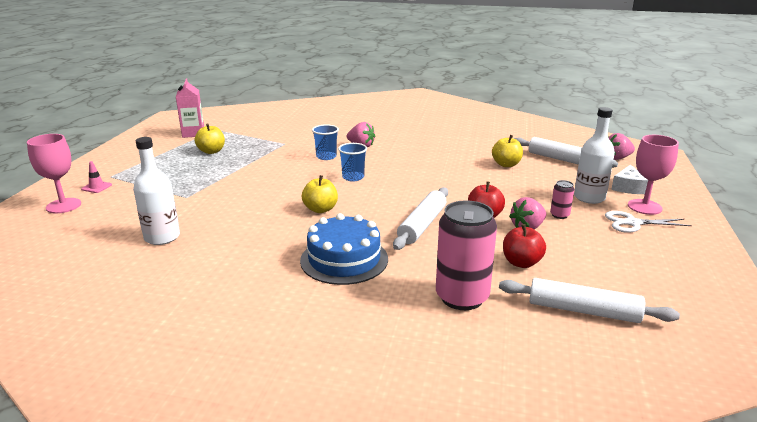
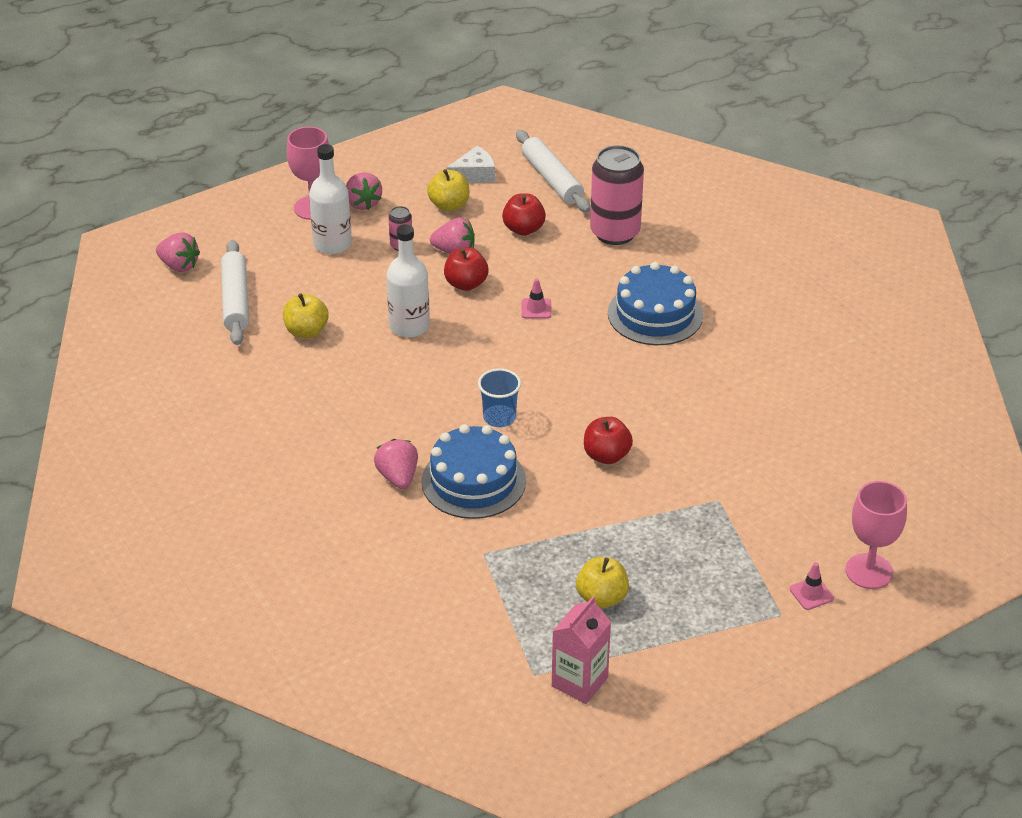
camera: 135 degrees left, 15 degrees up
white bottle [133,137,180,245] -> white bottle moved to [386,224,430,337]
yellow apple [302,175,338,213] -> yellow apple moved to [427,169,469,211]
blue cup [312,124,339,160] -> blue cake [421,424,526,519]
white rolling pin [393,187,448,250] -> pink traffic cone [522,278,551,319]
white scissors [605,211,692,233] -> pink strawberry [346,172,382,210]
white cheese [611,164,648,194] -> white cheese moved to [446,146,495,183]
none -> red apple [584,417,633,464]

